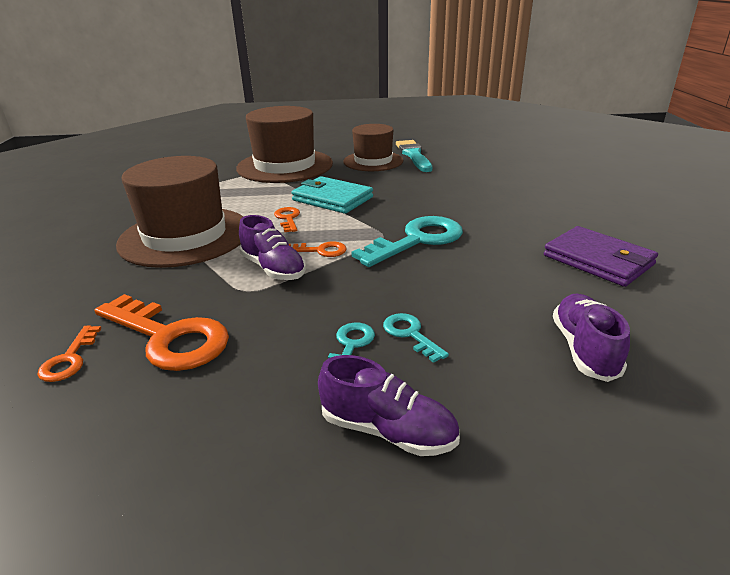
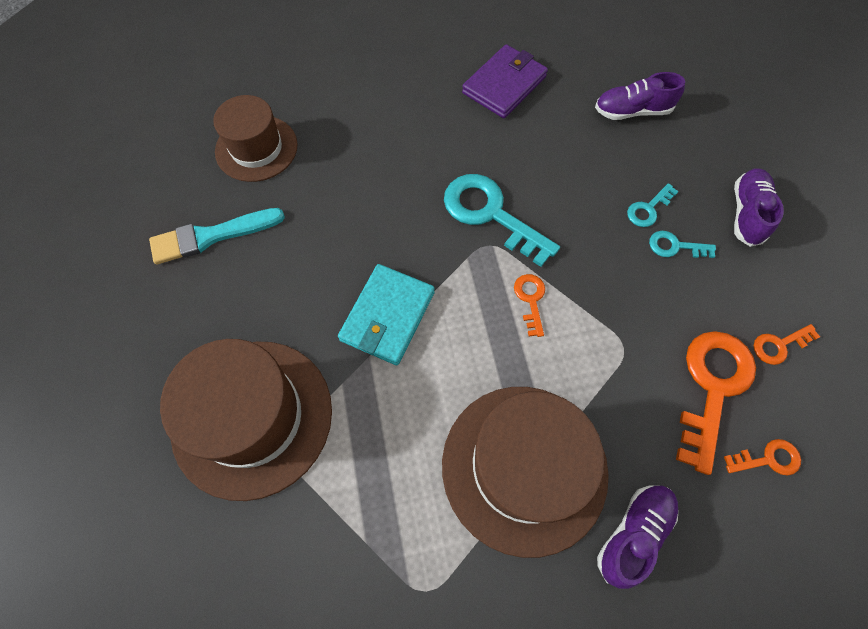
camera: 100 degrees left, 35 degrees up
purple shoe [239,215,306,280] -> purple shoe moved to [597,485,678,589]
orange key [274,207,300,232] -> orange key moved to [754,324,820,365]
brown hat [343,124,403,171] -> brown hat moved to [213,95,298,182]

